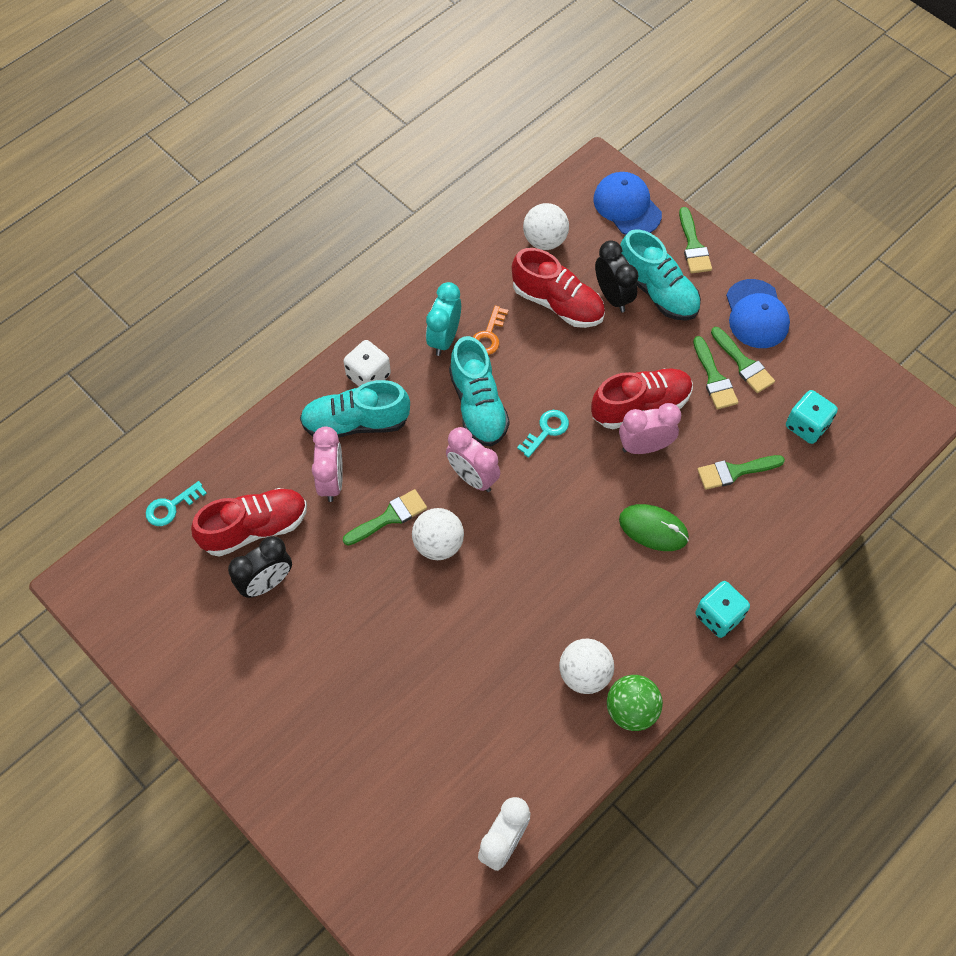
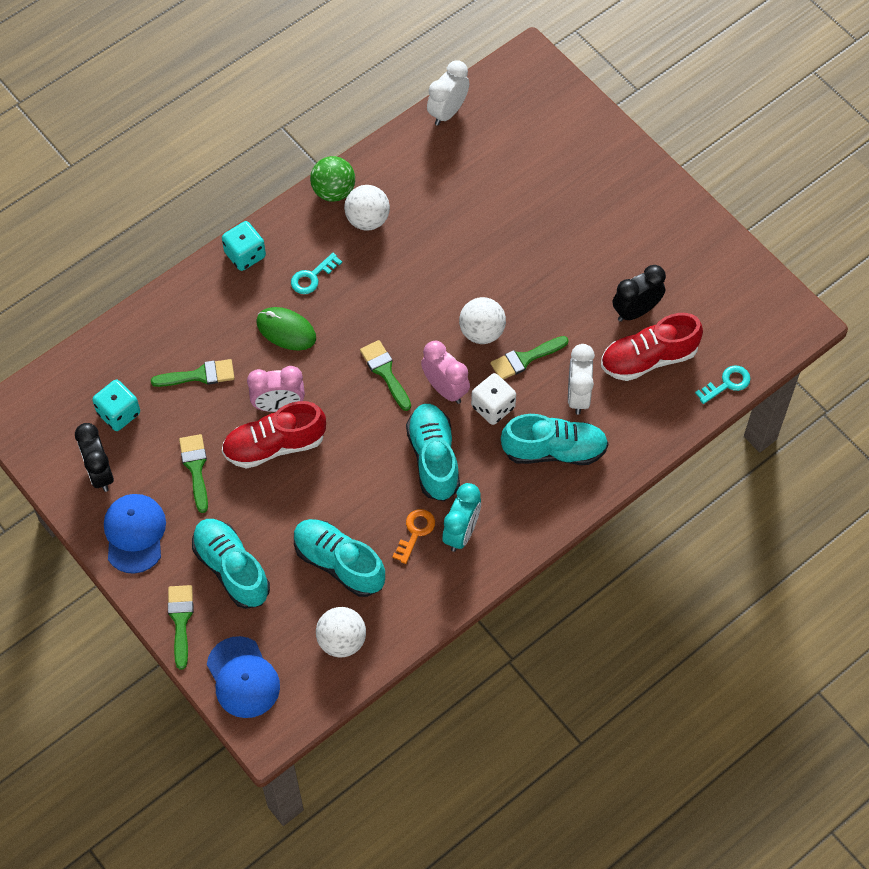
camera: 175 degrees left, 0 degrees up
pink clock [312,426,343,502] -> white clock [568,344,595,415]
white dice [344,340,391,386] -> white dice moved to [471,373,516,425]
red shoe [512,248,605,328] -> turquoise shoe [294,519,385,597]
turquoise key [517,410,569,458] -> turquoise key moved to [291,253,342,294]
black clock [595,240,638,312] -> black clock moved to [75,423,114,492]
green brush [711,327,775,393] -> green brush moved to [360,340,411,411]

